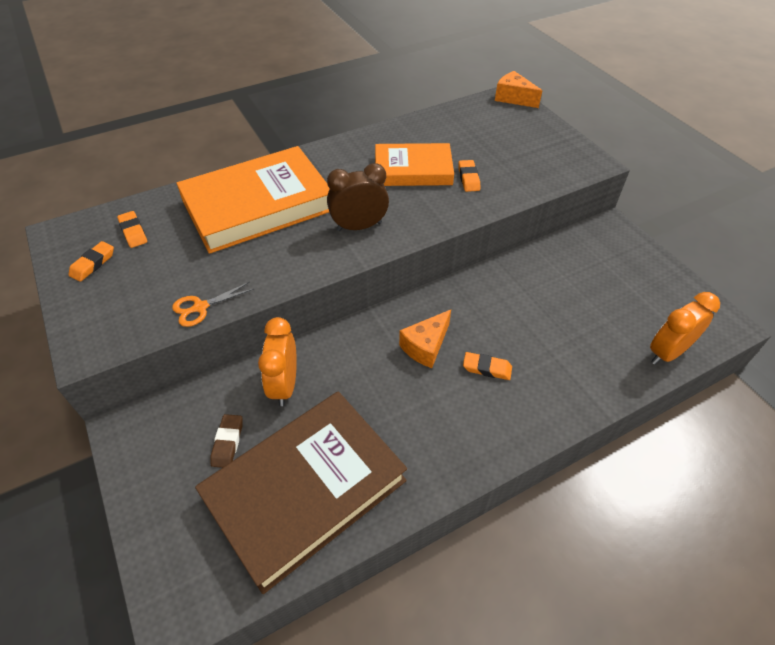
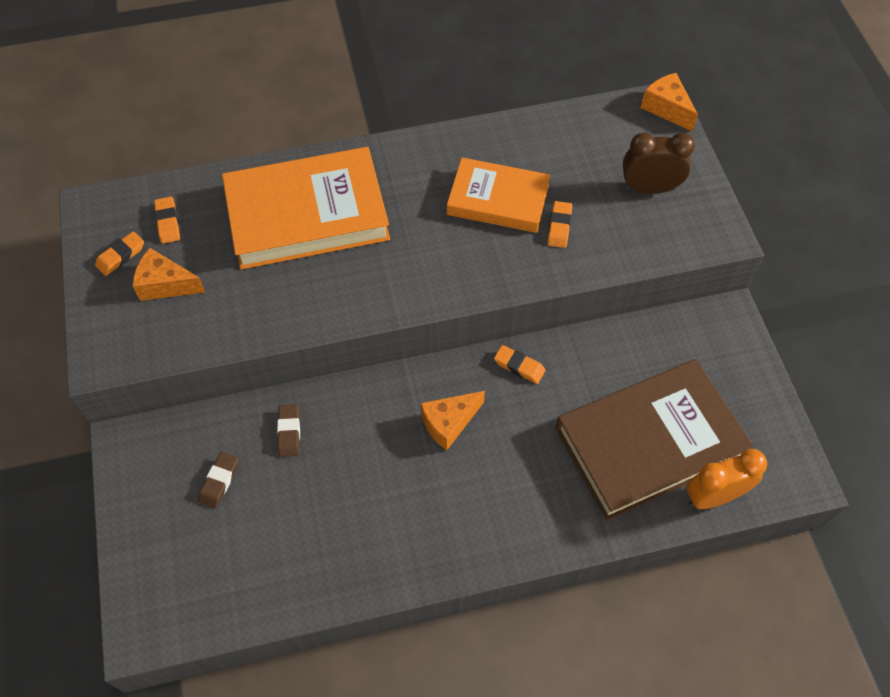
camera: 15 degrees right, 10 degrees up
orange scissors [172,282,254,327] -> none
brown book [195,391,407,594] -> brown book moved to [556,359,754,520]
orange clock [258,317,297,406] -> brown eraser [277,404,300,457]
brown clock [327,163,389,231] -> brown clock moved to [623,133,695,194]
orange eraser [463,352,512,380] -> orange eraser moved to [494,345,546,384]
none -> orange cheese [133,248,205,301]

